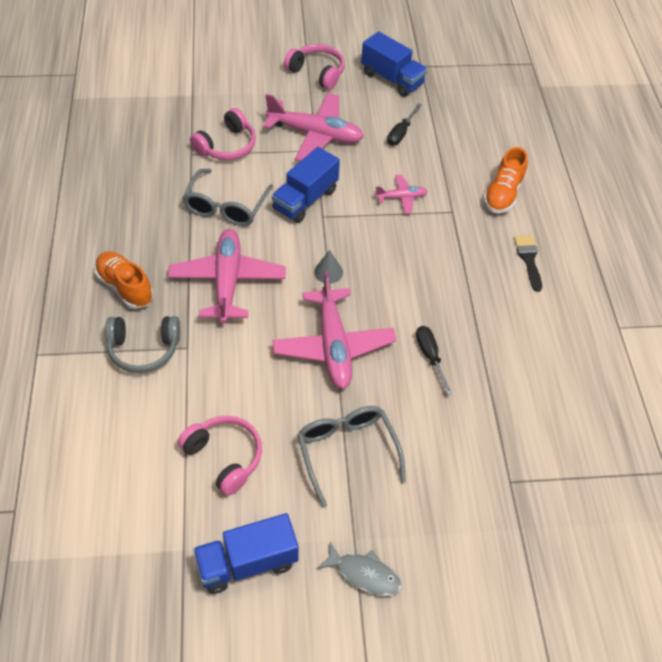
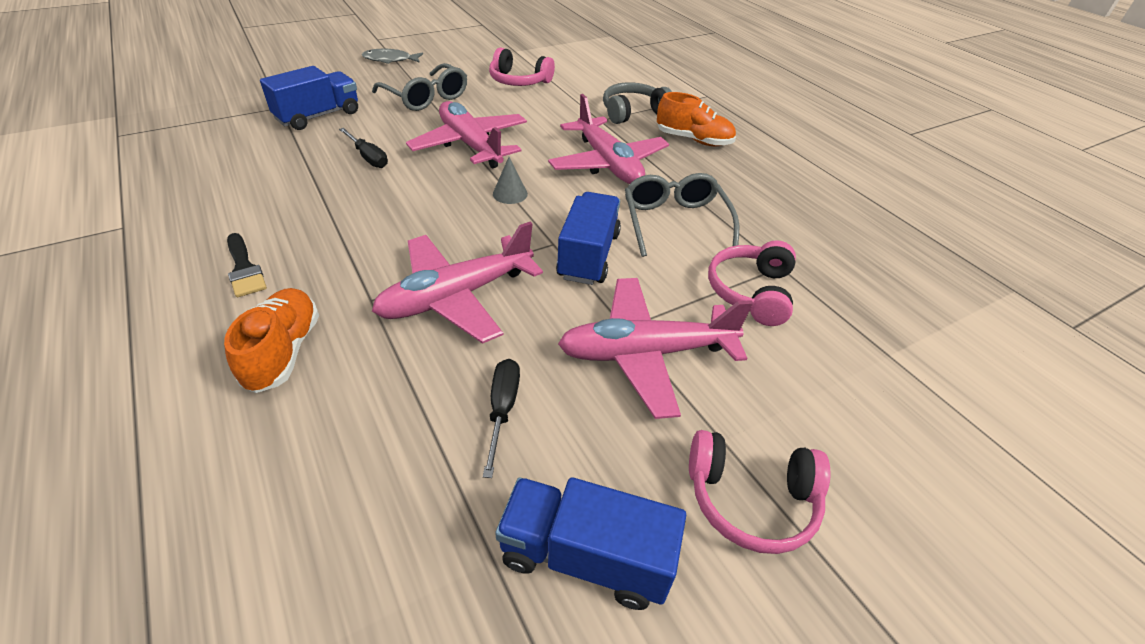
camera: 155 degrees right, 10 degrees down
blue truck [193,513,299,594] -> blue truck moved to [260,66,358,130]
pink plane [375,175,427,214] -> pink plane [372,222,543,344], size x2.03

